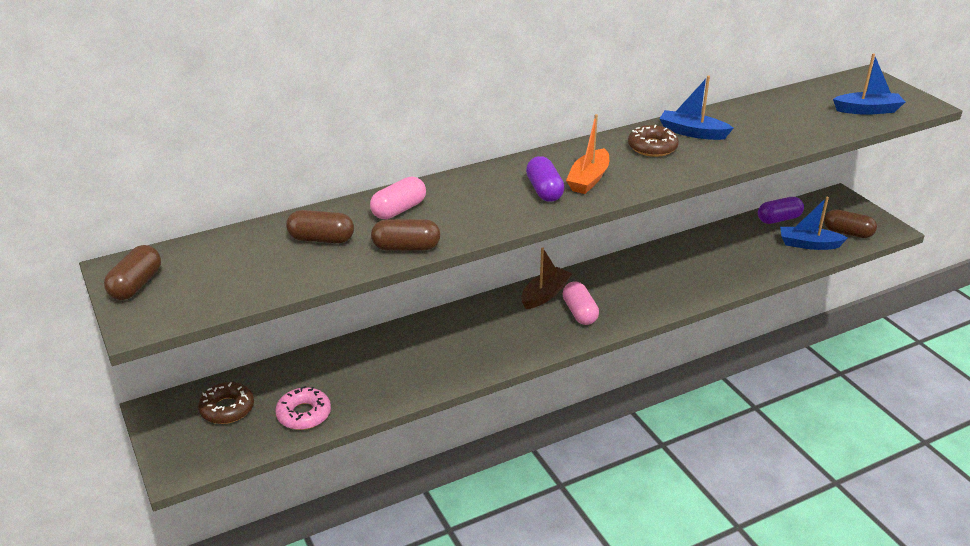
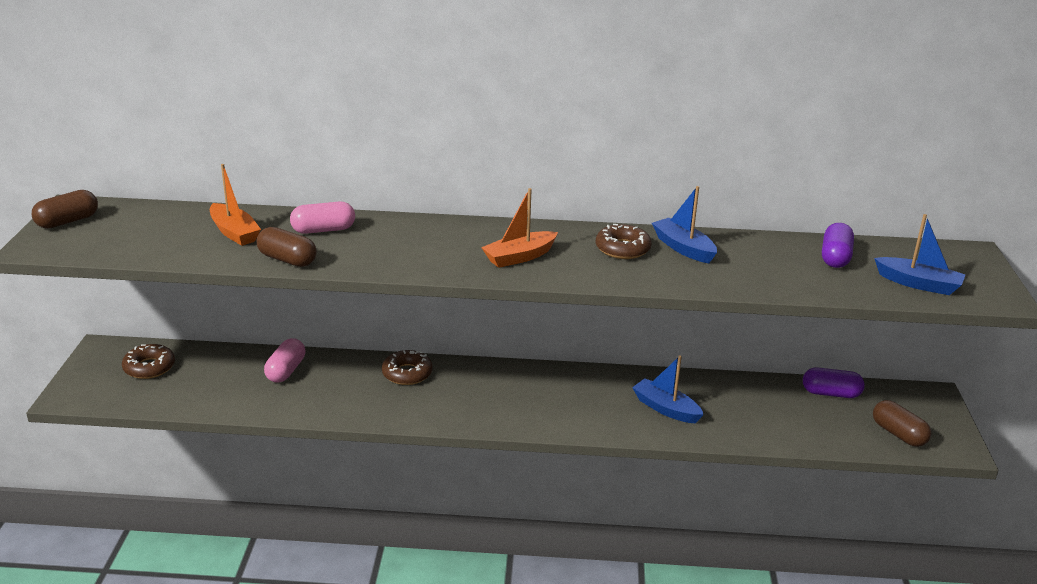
camera: 30 degrees right, 5 degrees down
pink donut [275,386,331,430] -> none
brown capsule [286,210,354,243] -> orange boat [210,164,261,246]
brown boat [521,247,572,309] -> none
purple capsule [526,156,564,202] -> purple capsule moved to [822,223,854,268]
pink capsule [563,281,599,325] -> pink capsule moved to [264,338,305,383]
blue boat [780,197,848,250] -> blue boat moved to [632,355,704,423]
none -> brown donut [382,350,433,385]

